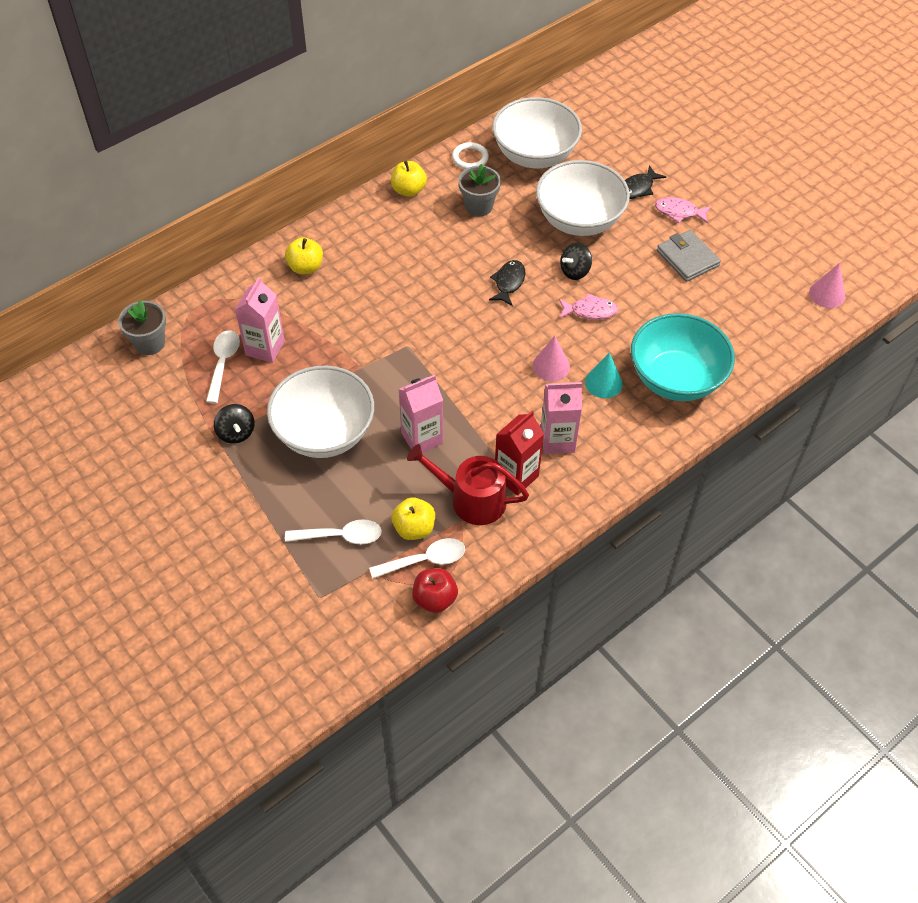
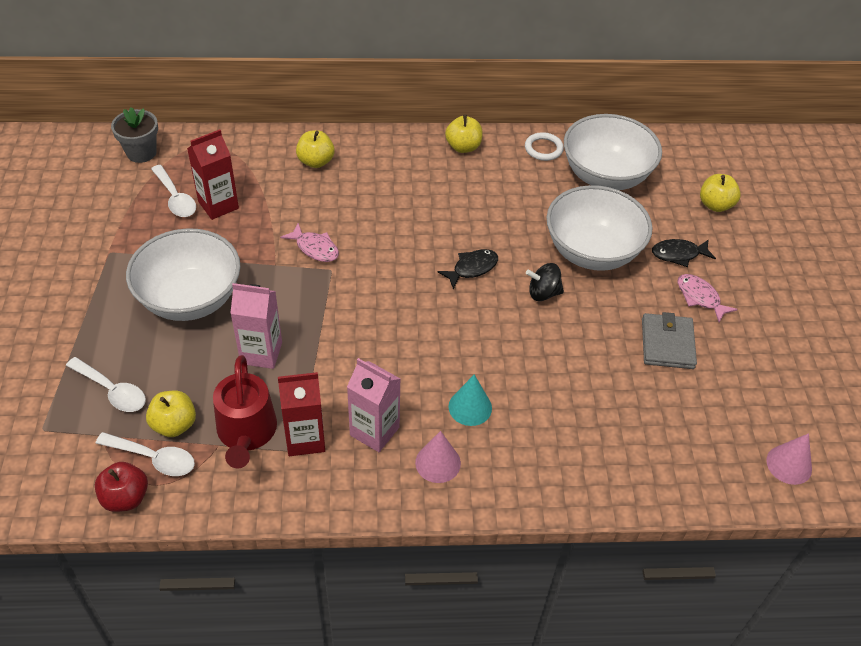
camera: 35 degrees right, 5 degrees down
white spoon [206,330,240,403] -> white spoon turned 105 degrees clockwise [151,165,196,217]
black spinning top [214,404,255,444] -> none
pink carton [235,277,285,363] -> red carton [187,130,239,220]
red watering can [407,444,529,525] -> red watering can turned 150 degrees counterclockwise [213,355,277,469]
grey flower pot [458,164,501,216] -> none
pink cone [533,336,570,381] -> pink cone moved to [415,431,461,483]
pink fish [559,293,618,320] -> pink fish moved to [280,223,339,262]
turquoise bowl [631,313,735,401] -> none
none -> yellow apple [700,174,741,212]

